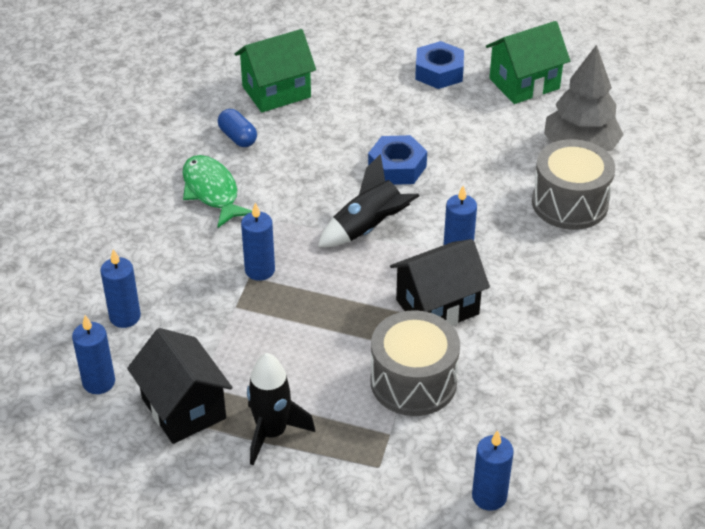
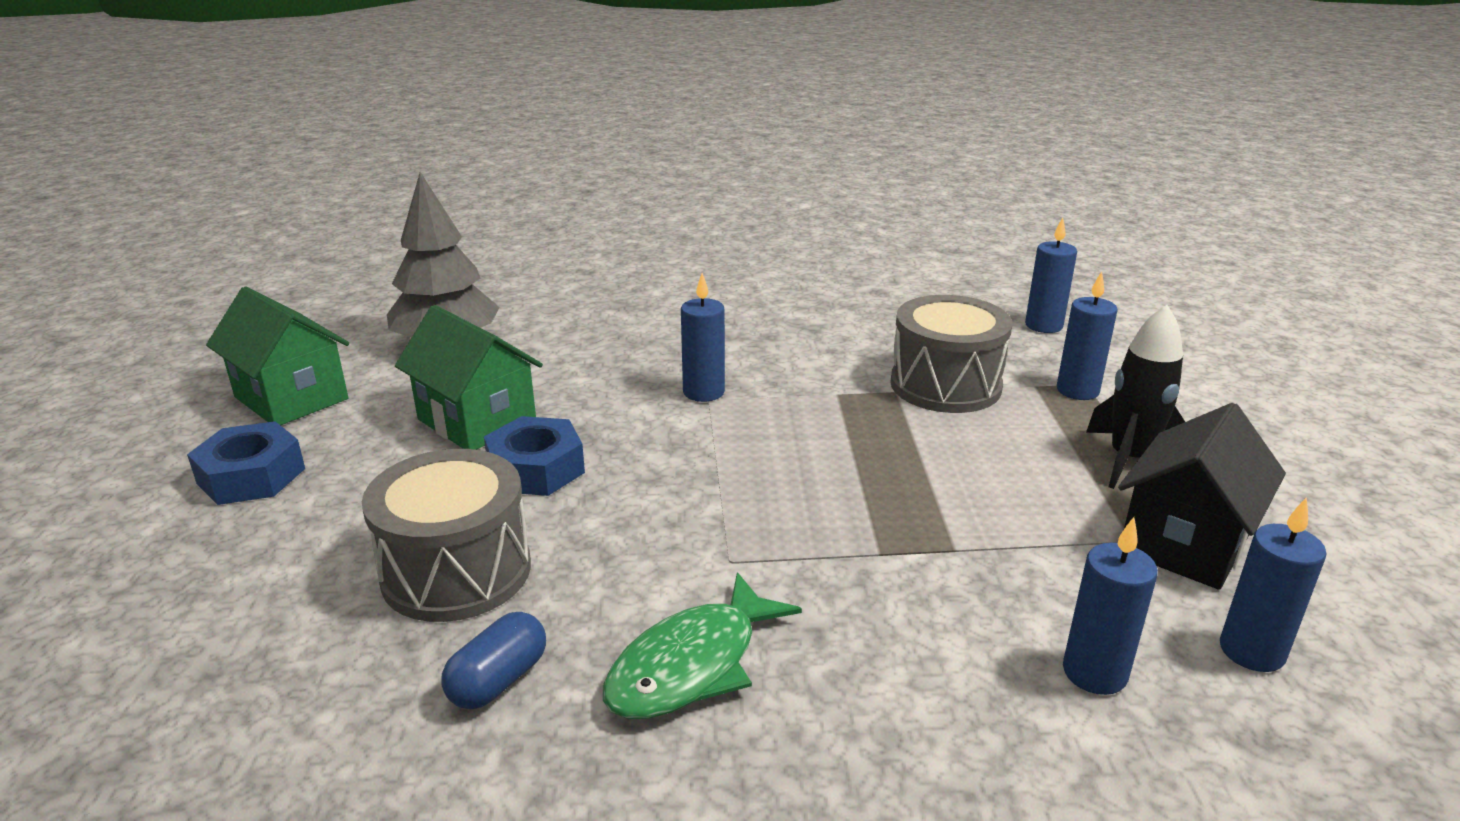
camera: 110 degrees left, 15 degrees down
green house [235,29,316,112] -> green house moved to [395,305,543,450]
blue candle [241,202,275,281] -> blue candle moved to [1057,271,1118,400]
black rocket [318,154,419,247] -> none
black house [390,239,490,326] -> none
grey drum [532,139,615,230] -> grey drum moved to [362,449,531,622]

